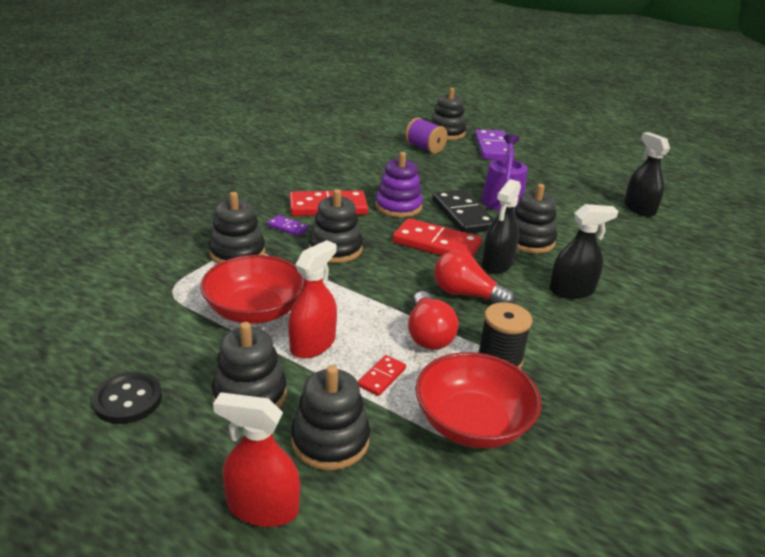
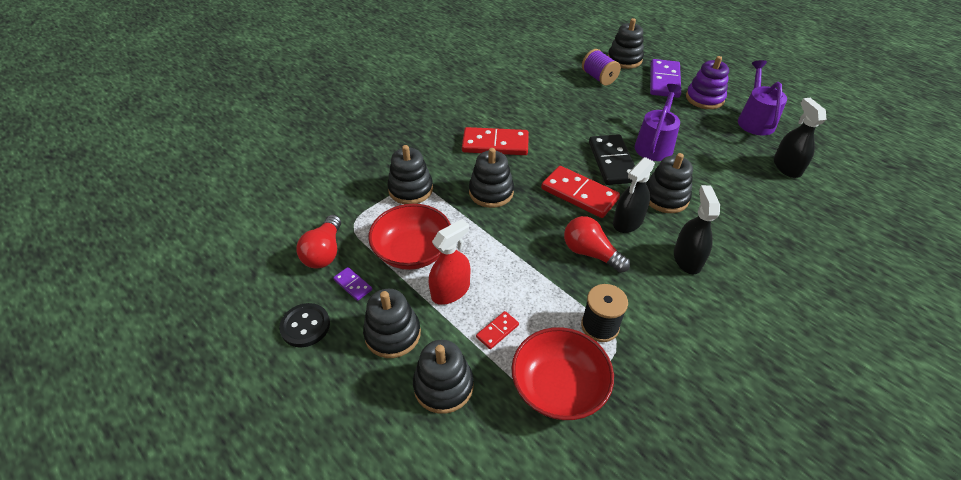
camera: 15 degrees right, 15 degrees up
red spray bottle [213,392,300,527] -> none
purple domino [267,215,308,236] -> purple domino moved to [333,267,372,301]
purple stacking toy [375,152,423,218] -> purple stacking toy moved to [686,56,729,109]
red light bulb [408,291,459,350] -> red light bulb moved to [296,215,341,268]
black spray bottle [549,204,618,299] -> black spray bottle turned 90 degrees counterclockwise [674,185,720,274]
none -> purple watering can [738,60,787,135]

